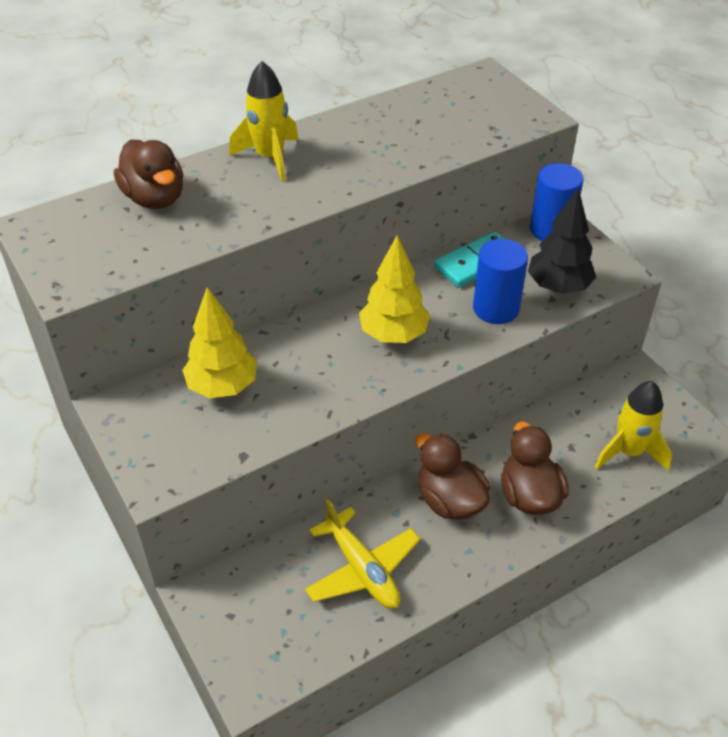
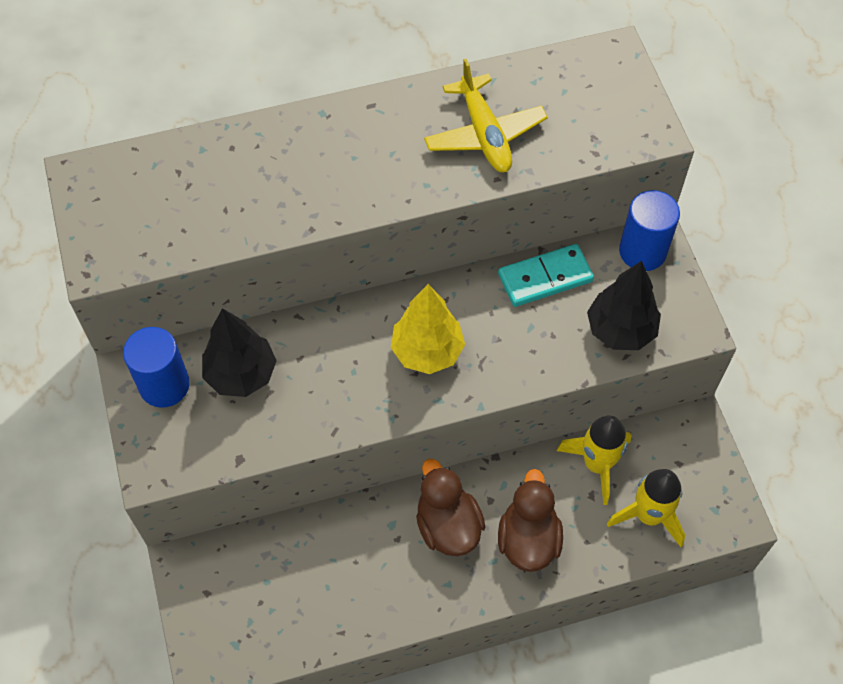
camera: 15 degrees right, 15 degrees up
brown duck [114,139,183,209] -> none
yellow tree [182,287,257,398] -> black tree [202,308,277,397]
yellow rocket [229,61,299,182] -> yellow rocket moved to [557,416,632,505]
yellow plane [305,499,420,609] -> yellow plane moved to [424,59,548,172]
blue cylinder [473,239,528,324] -> blue cylinder moved to [123,327,190,408]

